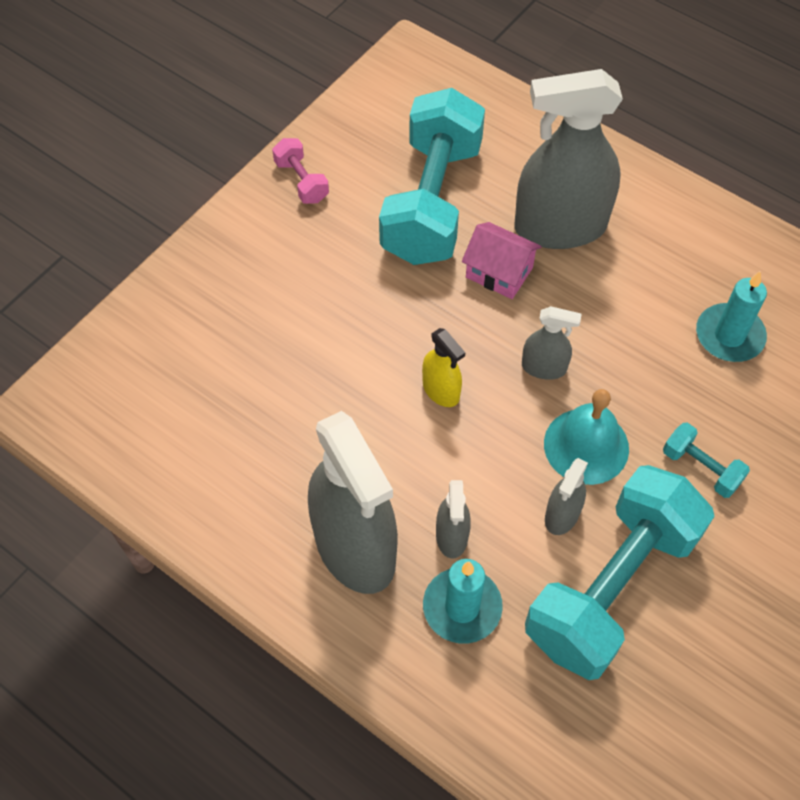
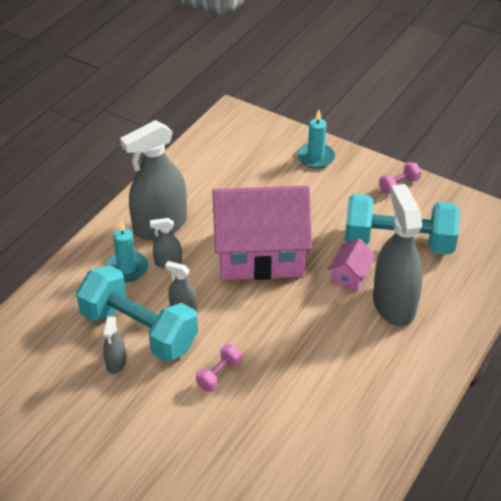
camera: 85 degrees right, 15 degrees down
yellow spray bottle [422,328,465,407] -> pink house [212,185,312,280]
grey spray bottle [522,306,581,380] -> grey spray bottle moved to [103,317,126,374]
turquoise bell [544,389,629,485] -> none
turquoise dumbbell [663,422,750,498] -> pink dumbbell [196,344,242,392]
turquoise candle [696,271,767,362] -> turquoise candle moved to [297,110,335,169]

